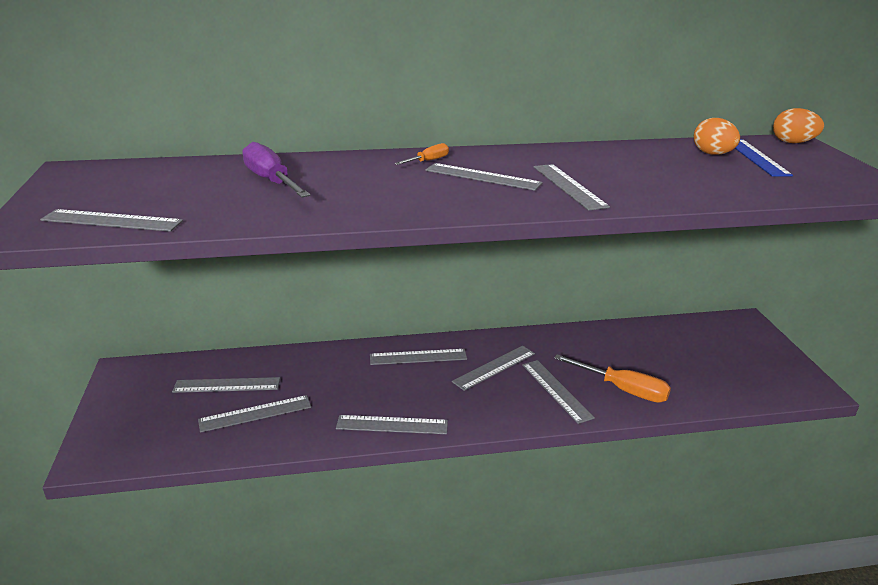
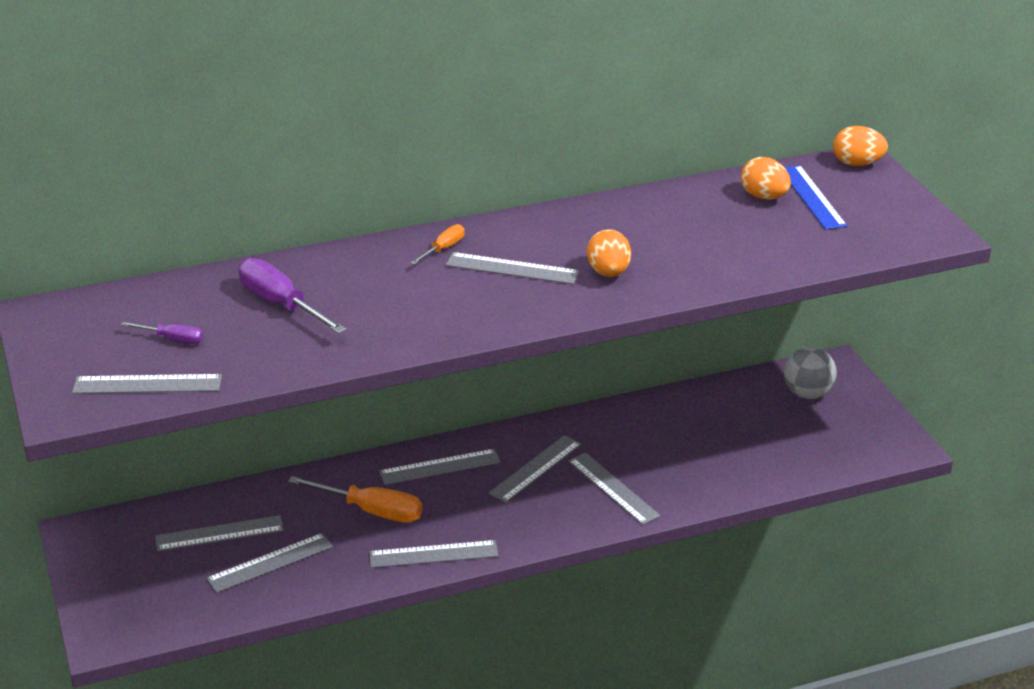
camera: 10 degrees left, 5 degrees up
grey ruler [534,164,610,211] -> orange egg [587,229,631,277]
orange screwdriver [554,354,671,403] -> orange screwdriver moved to [288,476,422,523]
none -> purple screwdriver [121,322,203,344]
none -> grey ball [784,347,837,399]

